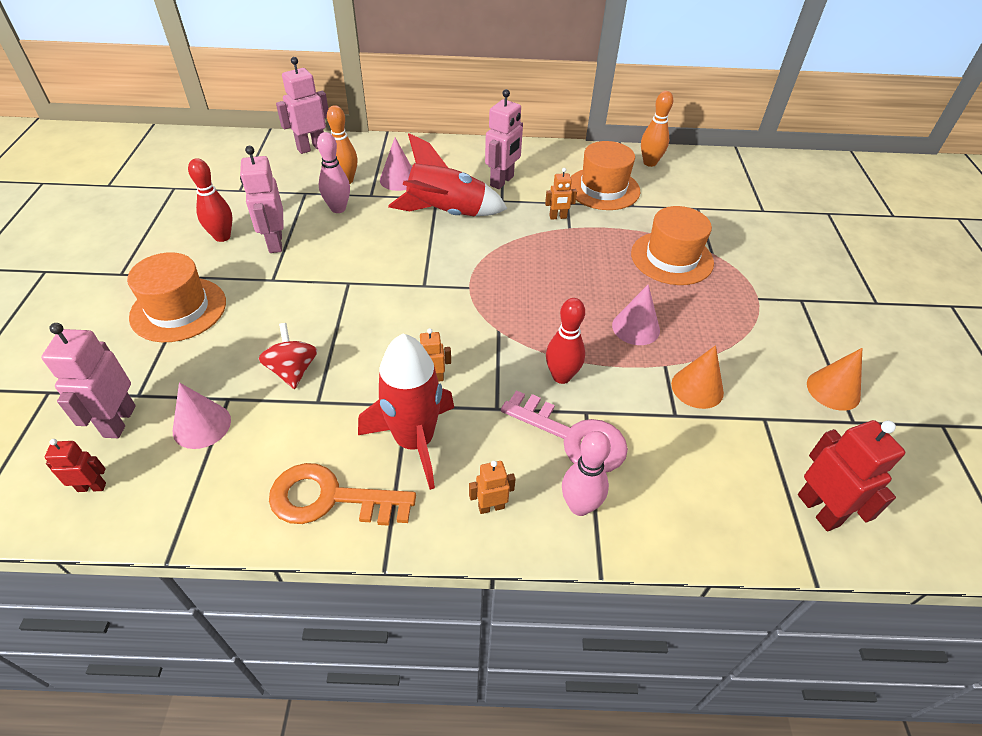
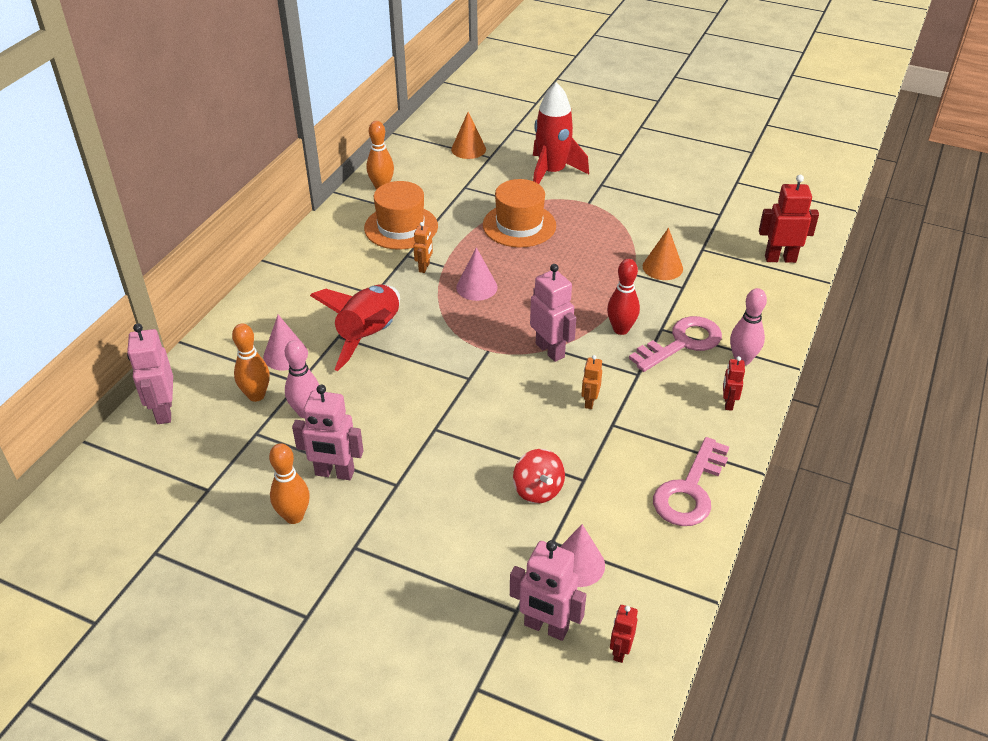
camera: 65 degrees left, 5 degrees down
orange hat [127,252,226,342] -> none
red bowling pin [188,158,233,242] -> orange bowling pin [269,443,310,524]
red spinning top [259,323,317,389] -> red spinning top turned 120 degrees counterclockwise [513,449,565,503]
orange key [269,463,416,526] -> pink key [653,437,729,526]
red rocket [358,334,454,490] -> red rocket moved to [533,82,589,184]
orange robot [469,461,516,514] -> red robot [723,356,745,411]
pink robot [485,89,523,189] -> pink robot moved to [530,264,576,362]
pink cone [612,284,660,345] -> pink cone moved to [456,247,498,301]
orange cone [807,348,862,411] -> orange cone moved to [451,112,486,159]

